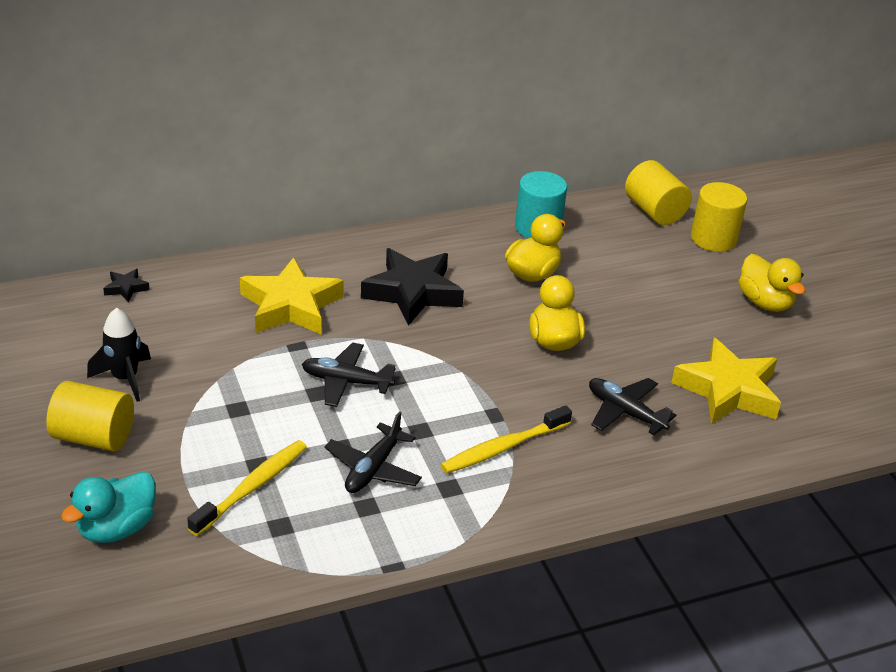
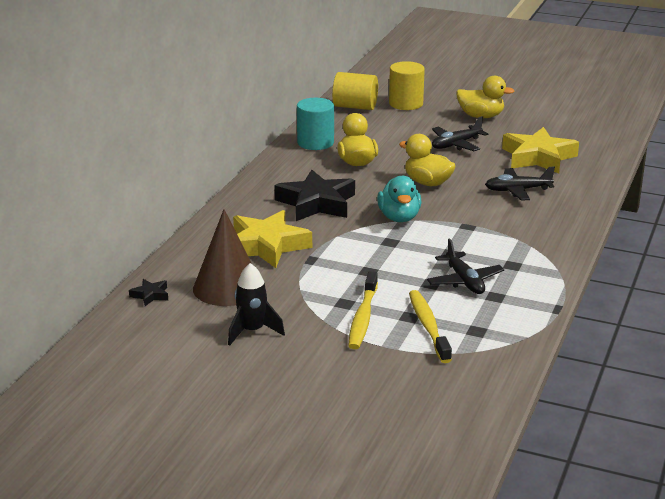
camera: 45 degrees left, 10 degrees down
yellow cylinder [46,381,134,451] -> none
turquoise duck [61,472,156,543] -> turquoise duck moved to [377,176,422,222]
black plane [302,342,395,407] -> black plane moved to [432,116,488,151]
yellow toothbrush [441,405,572,473] -> yellow toothbrush moved to [348,271,378,349]
none -> brown cone [193,209,252,306]

